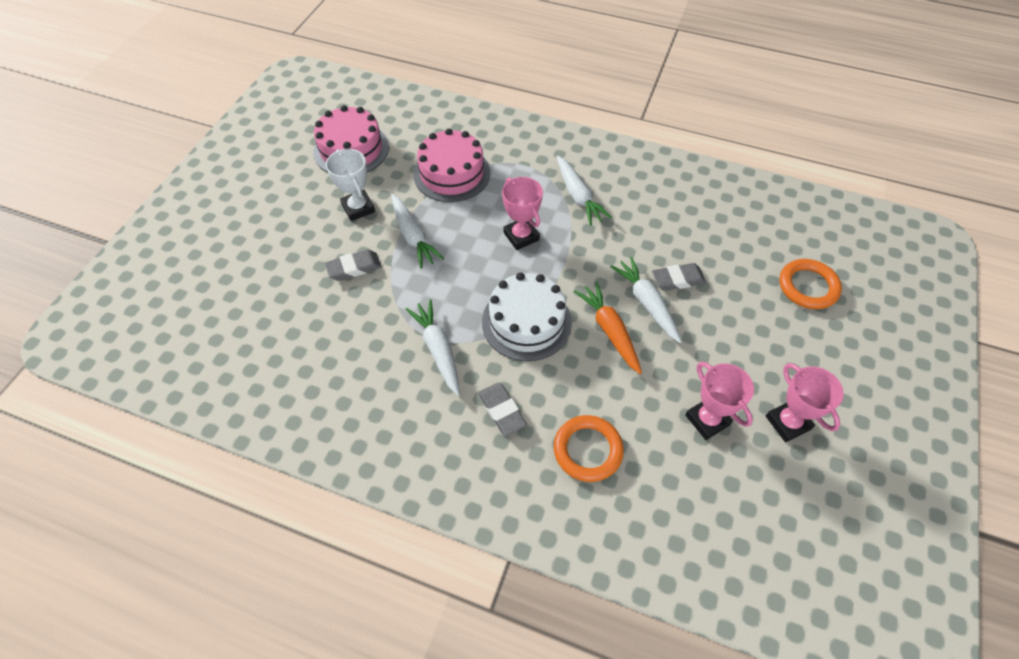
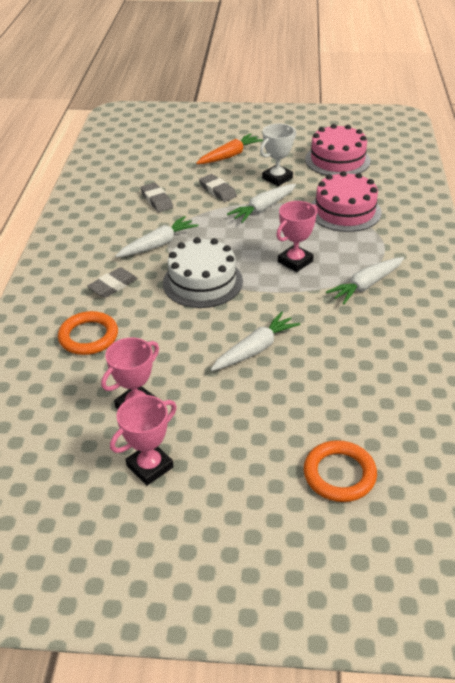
camera: 75 degrees right, 15 degrees down
orange carrot [574,282,642,374] -> orange carrot moved to [196,133,263,164]
grey eraser [652,263,706,291] -> grey eraser moved to [140,183,173,212]

